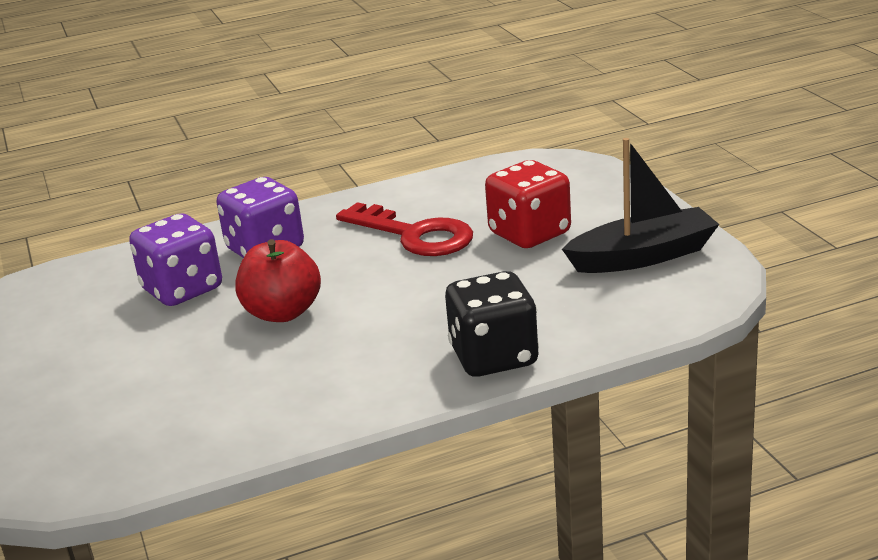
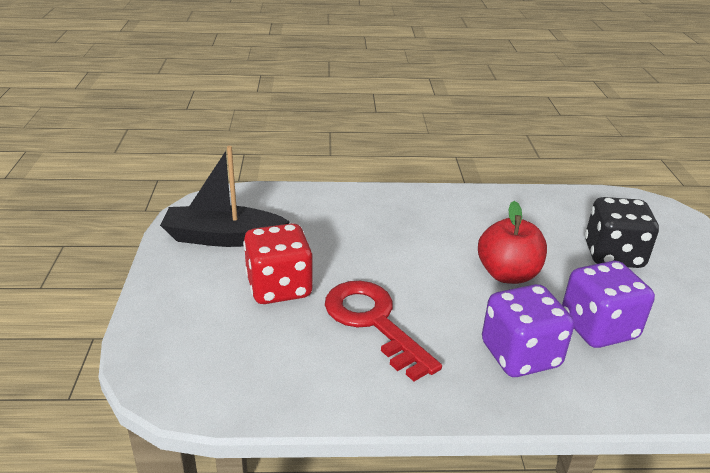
camera: 165 degrees left, 5 degrees up
black dice [445,271,539,377] -> black dice moved to [585,197,659,268]

